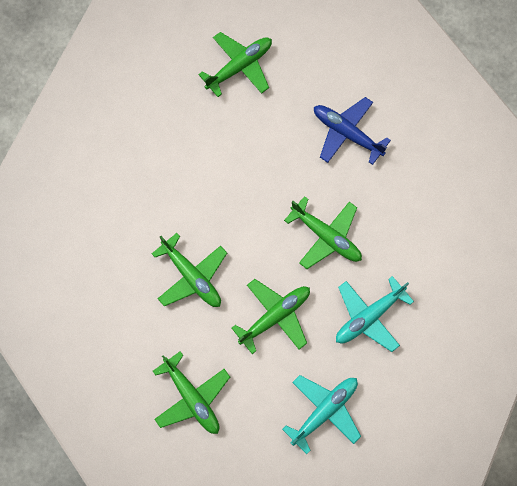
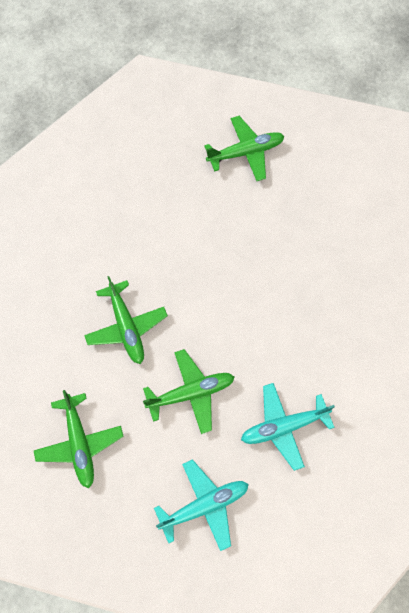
camera: 20 degrees right, 5 degrees down
green plane [284,196,362,269] -> none
blue plane [314,97,391,165] -> none

